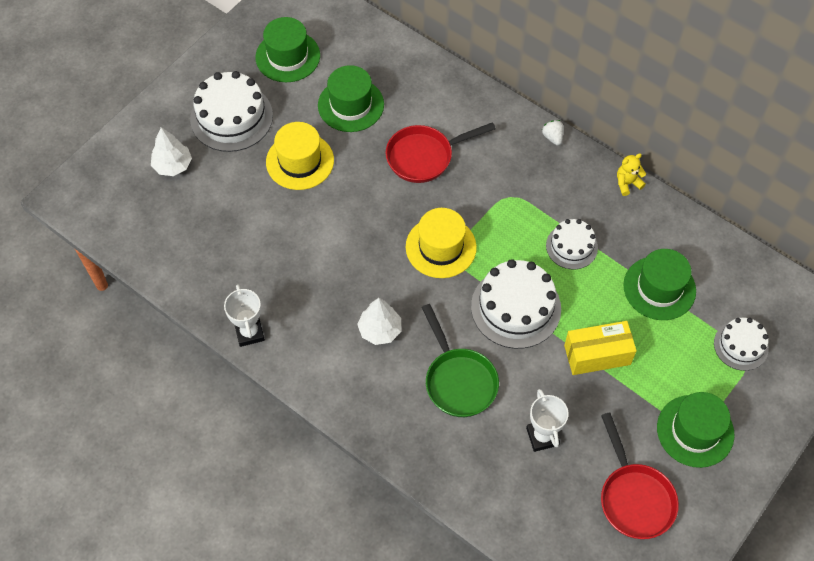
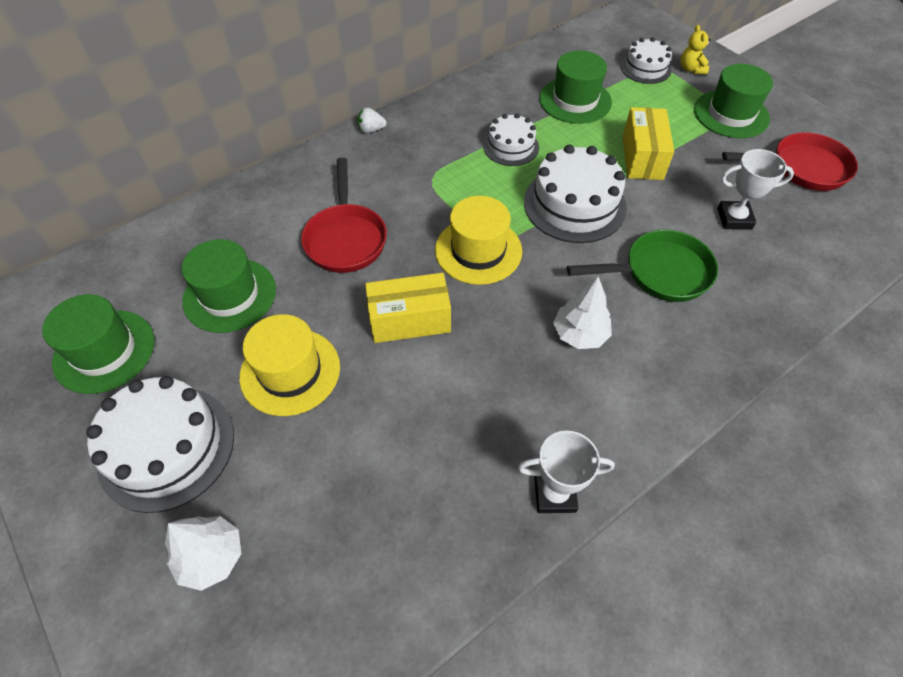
camera: 75 degrees left, 5 degrees down
yellow teddy bear [617,153,646,196] -> yellow teddy bear moved to [680,25,711,74]
none -> yellow box [365,273,451,343]

